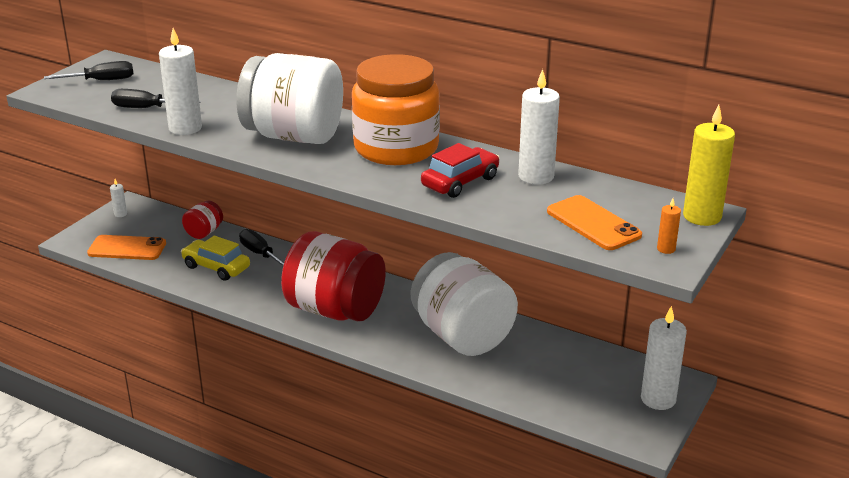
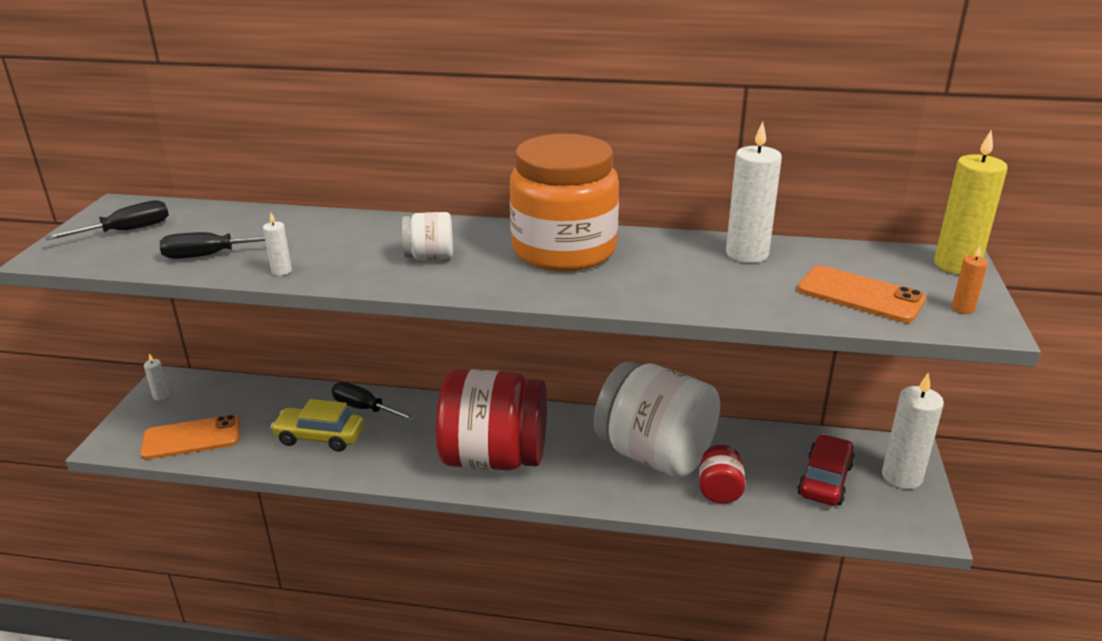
camera: 20 degrees left, 0 degrees up
white candle [159,28,202,135] -> white candle [263,213,292,276], size x0.46
red jar [182,201,223,239] -> red jar moved to [699,445,745,504]
white jar [236,53,343,144] -> white jar [402,212,453,260], size x0.44
red car [421,143,500,198] -> red car moved to [797,434,855,506]

